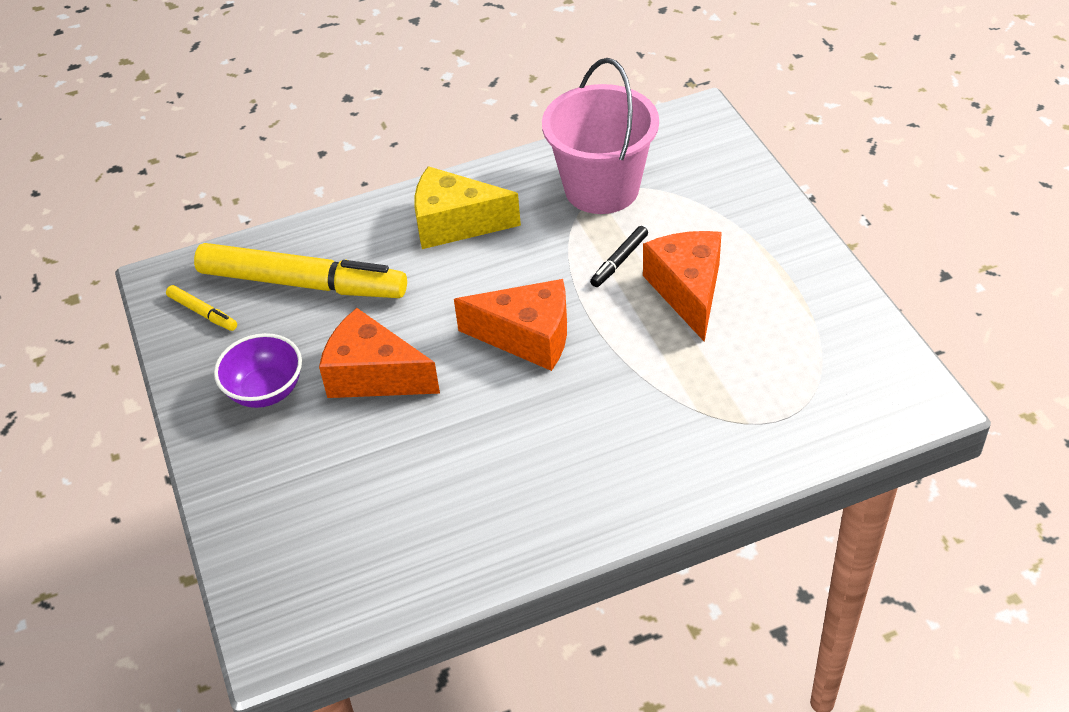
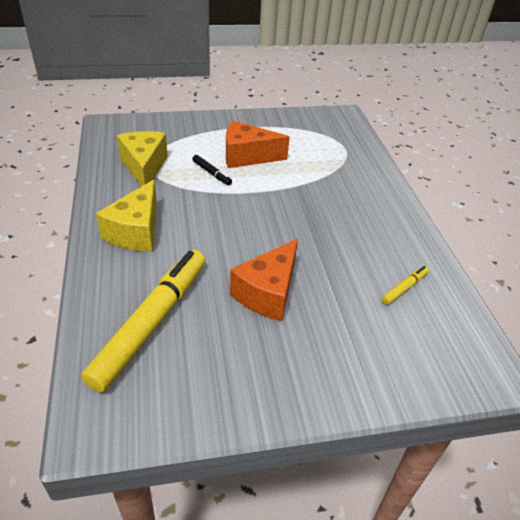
camera: 85 degrees left, 5 degrees down
yellow marker [166,285,237,331] -> yellow marker moved to [382,266,429,305]
purple bowl [214,333,302,408] -> none
orange cheese [454,279,567,371] -> none
pink bucket [542,58,659,214] -> yellow cheese [117,131,168,187]

